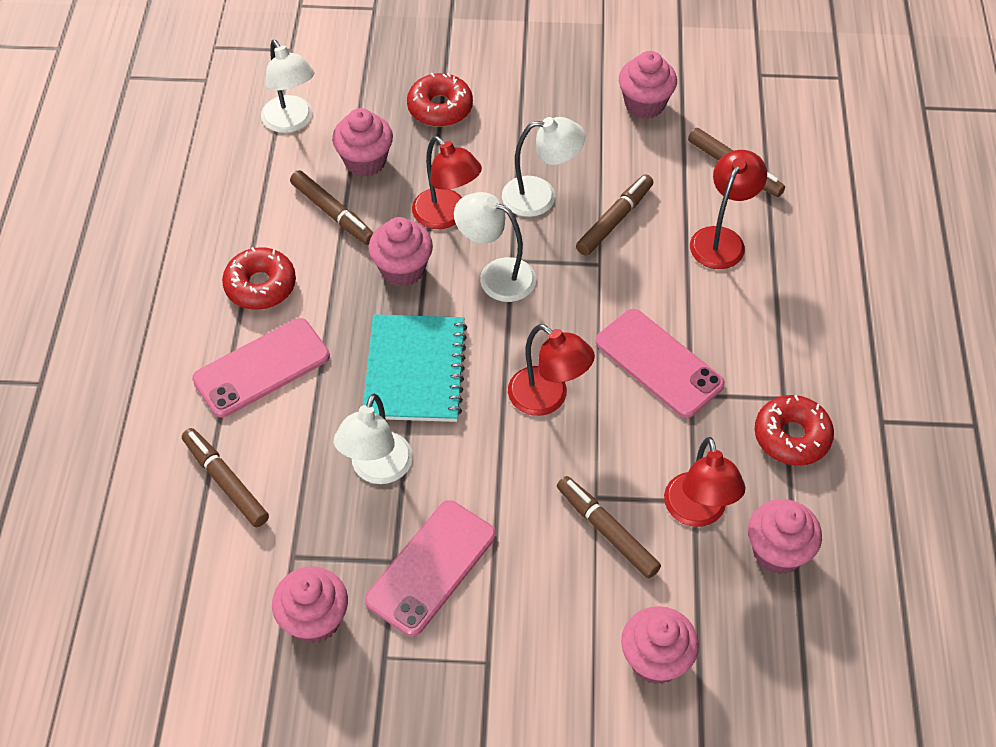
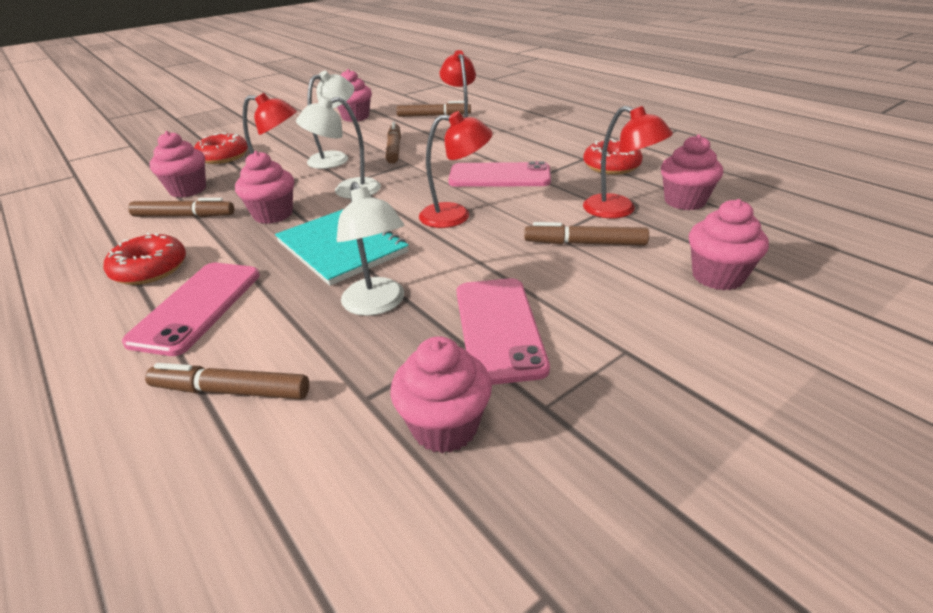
camera: 40 degrees left, 20 degrees down
white lamp [261,40,315,133] -> none

